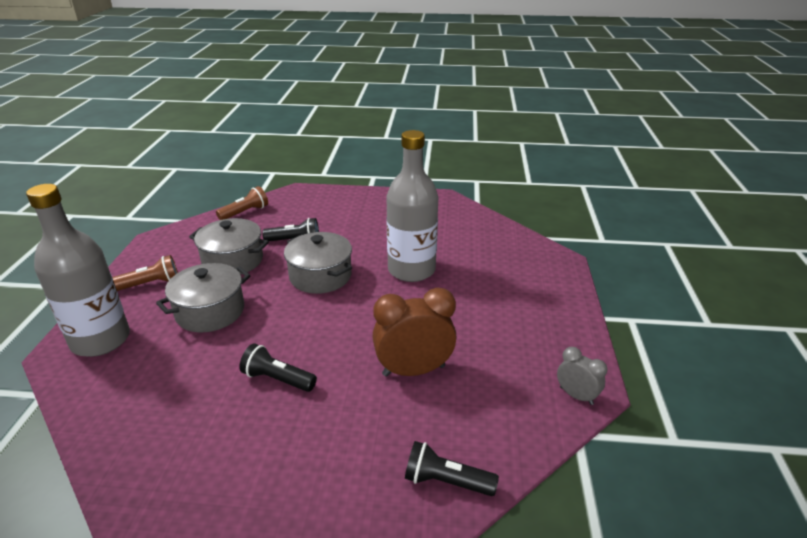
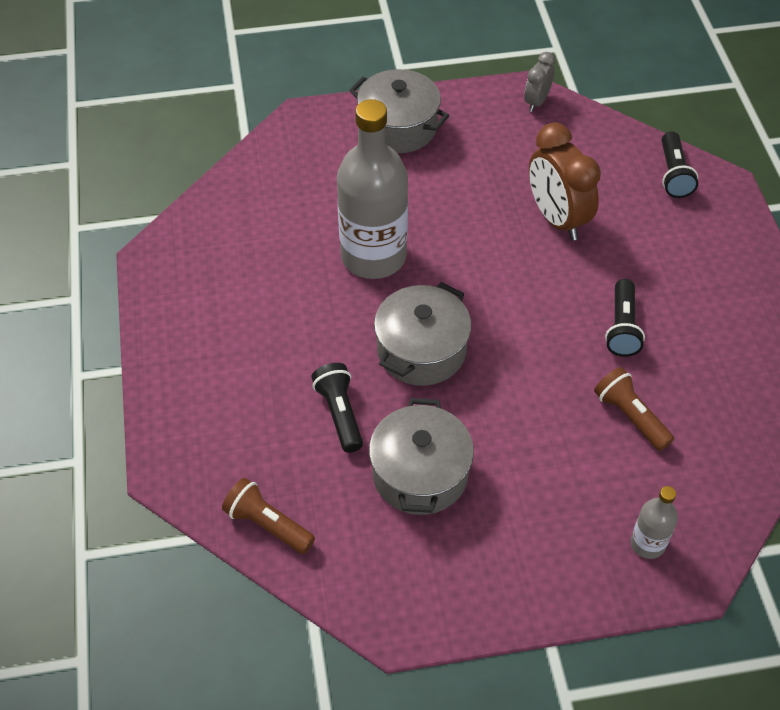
camera: 105 degrees left, 20 degrees up
grey bottle [26,184,130,357] -> grey bottle [631,486,678,559], size x0.46
brown flashlight [112,255,178,291] -> brown flashlight moved to [594,367,674,451]
grey pot [156,263,251,333] -> grey pot moved to [349,69,449,153]

